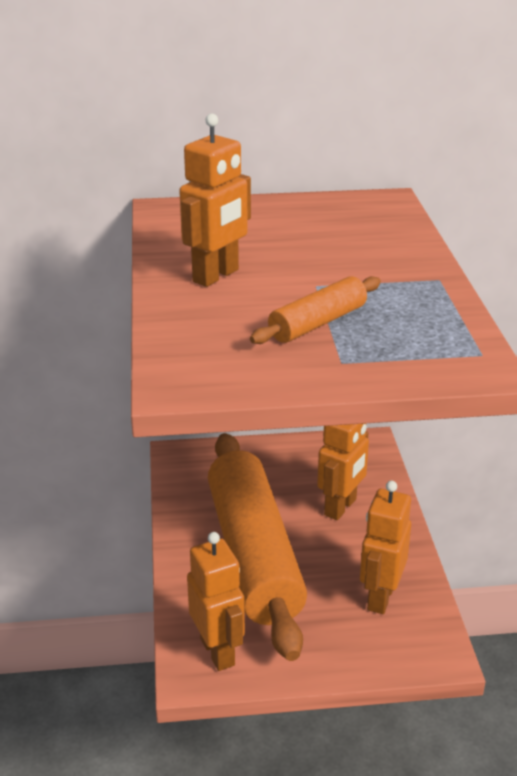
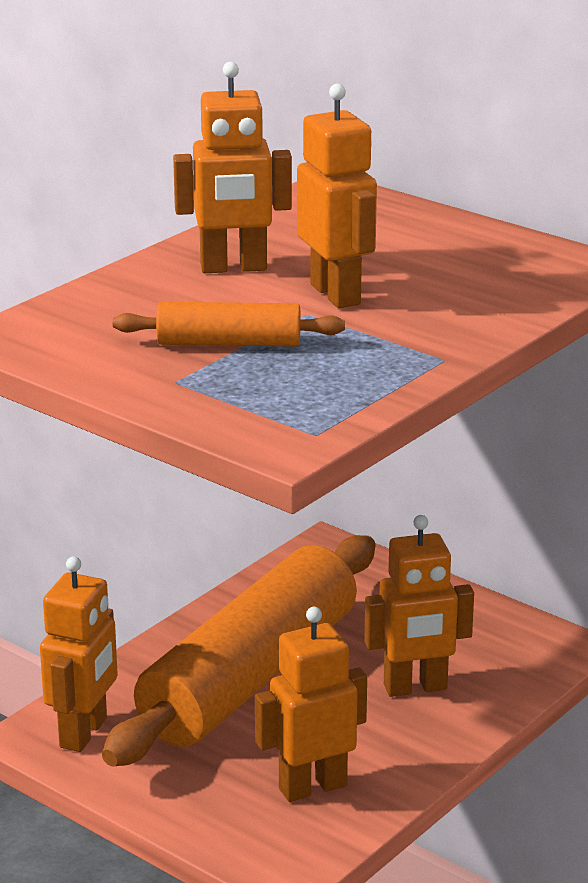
camera: 45 degrees right, 5 degrees down
none -> orange robot [297,84,377,308]

